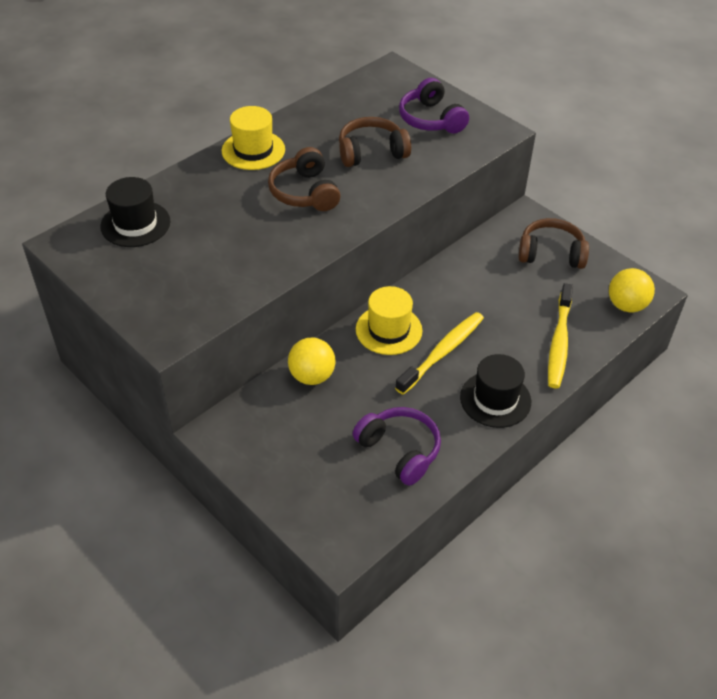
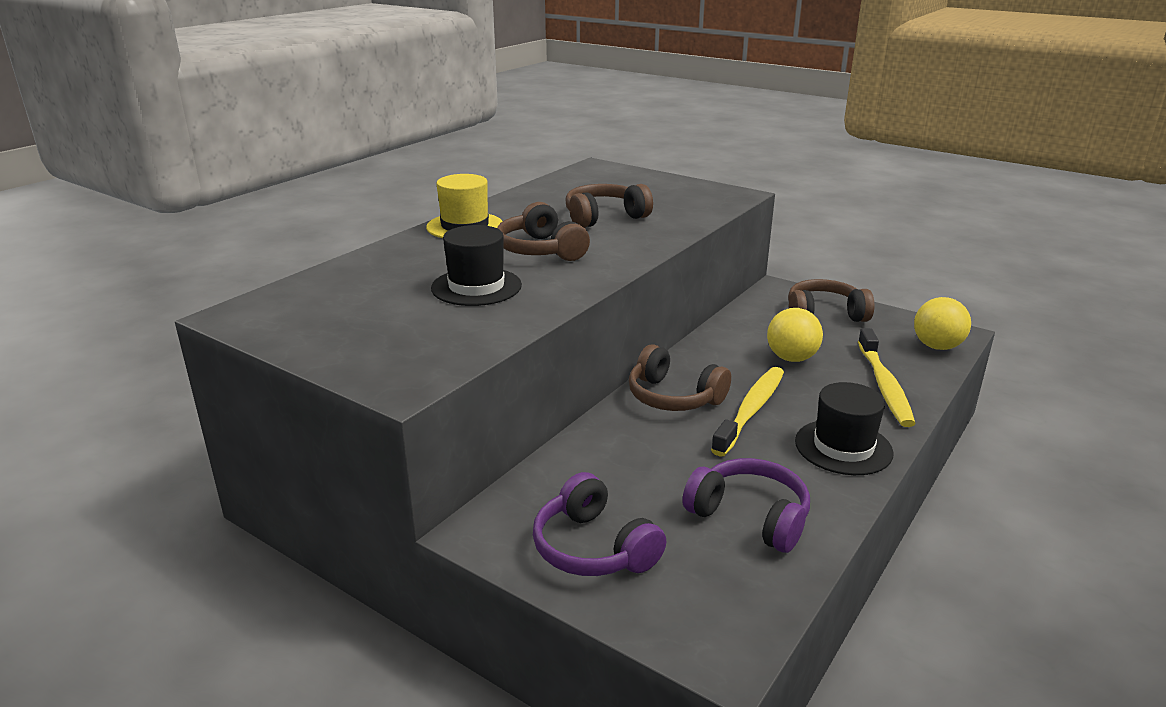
camera: 10 degrees left, 20 degrees down
black hat [100,177,170,247] -> black hat moved to [431,225,522,306]
yellow ball [288,337,336,385] -> yellow ball moved to [767,308,823,362]
yellow hat [356,286,423,355] -> brown headphones [629,344,731,411]
purple headphones [399,78,469,134] -> purple headphones moved to [533,472,666,576]

